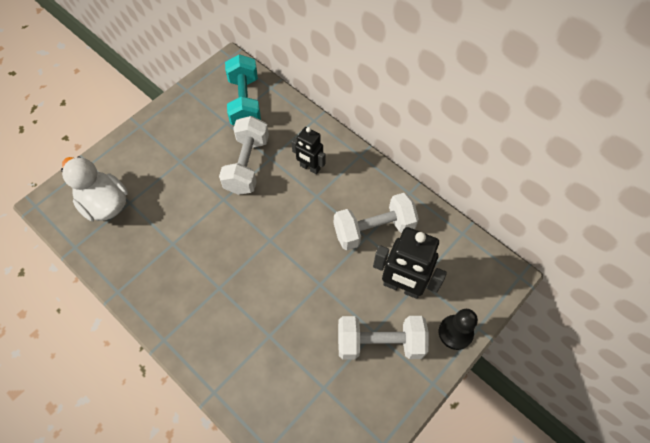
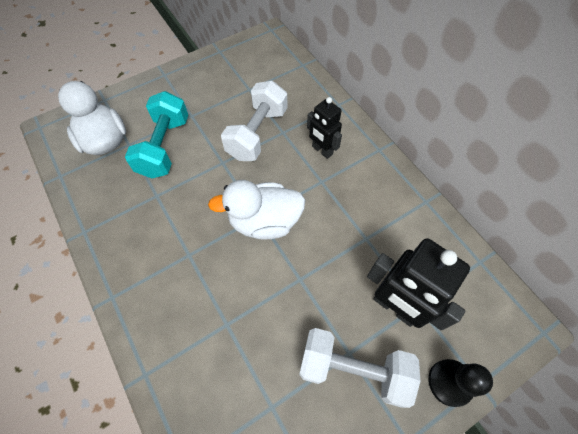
camera: 15 degrees right, 0 degrees up
turquoise dumbbell [225,54,261,125] -> turquoise dumbbell moved to [125,91,188,178]
white dumbbell [334,193,419,250] -> none
none -> white duck [208,180,305,240]

